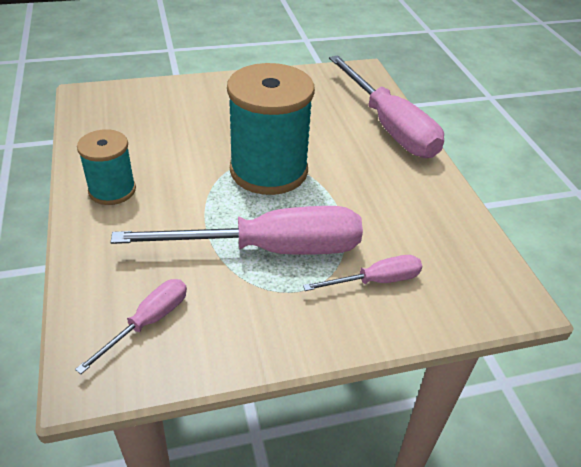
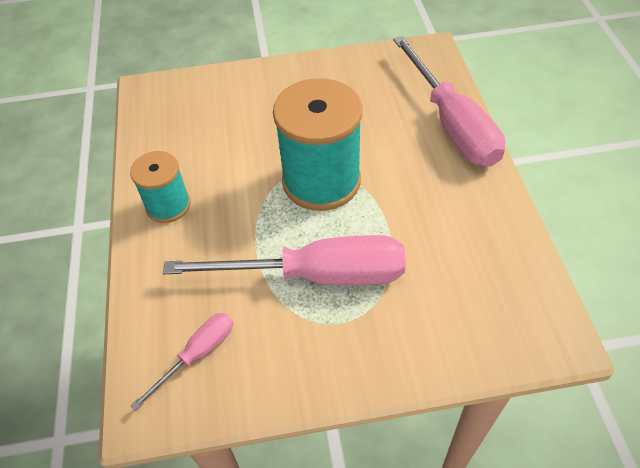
camera: 10 degrees right, 10 degrees up
pink screwdriver [303,255,422,291] -> none

